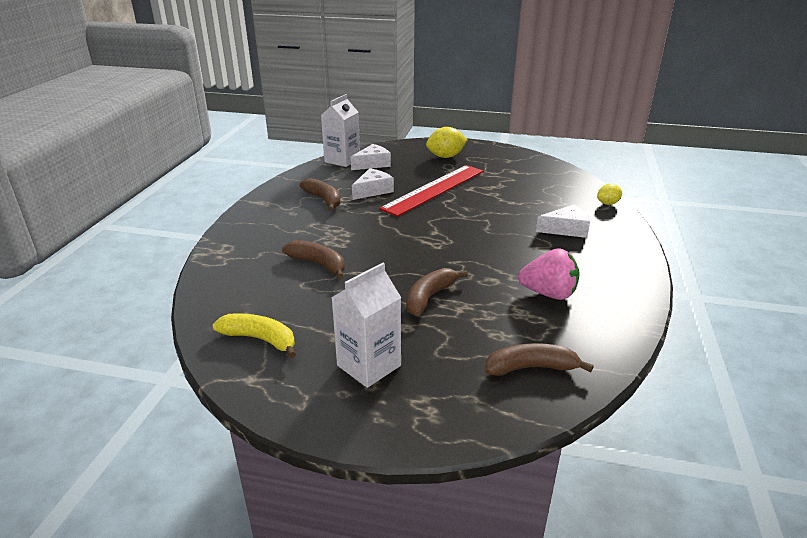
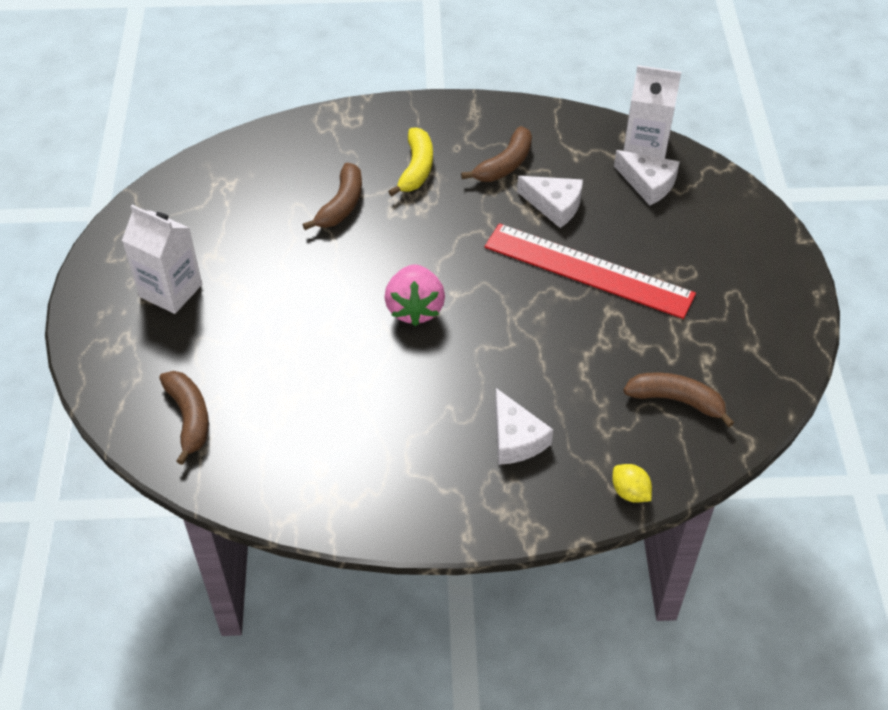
camera: 75 degrees right, 20 degrees up
yellow banana [213,313,296,358] -> yellow banana moved to [388,127,433,196]
brown banana [406,268,468,316] -> brown banana moved to [623,372,734,427]
yellow lemon [426,127,467,158] -> none
pink strawberry [518,248,580,300] -> pink strawberry moved to [385,264,445,326]

